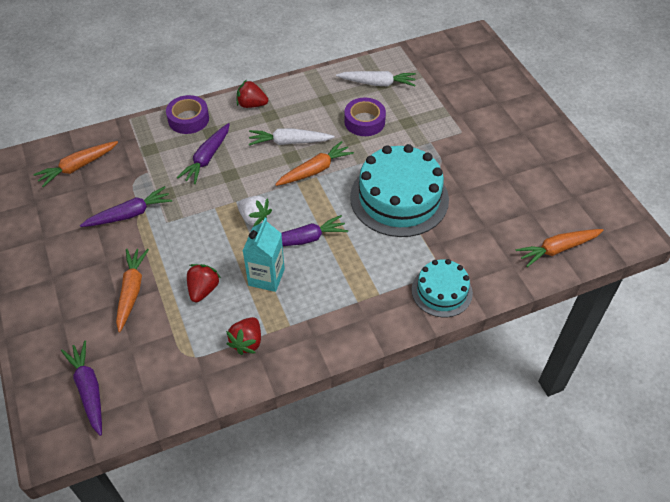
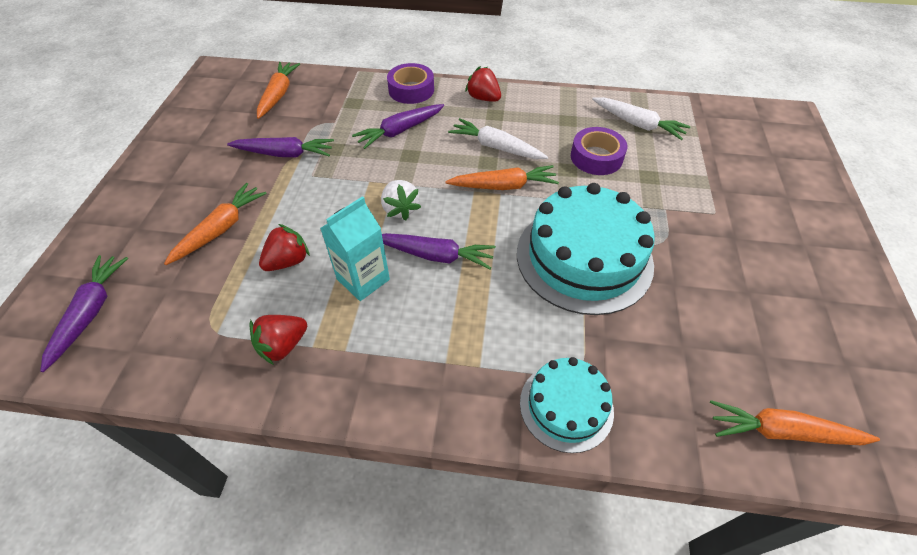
camera: 30 degrees right, 0 degrees up
orange carrot [33,141,118,187] -> orange carrot turned 105 degrees clockwise [257,62,300,119]

